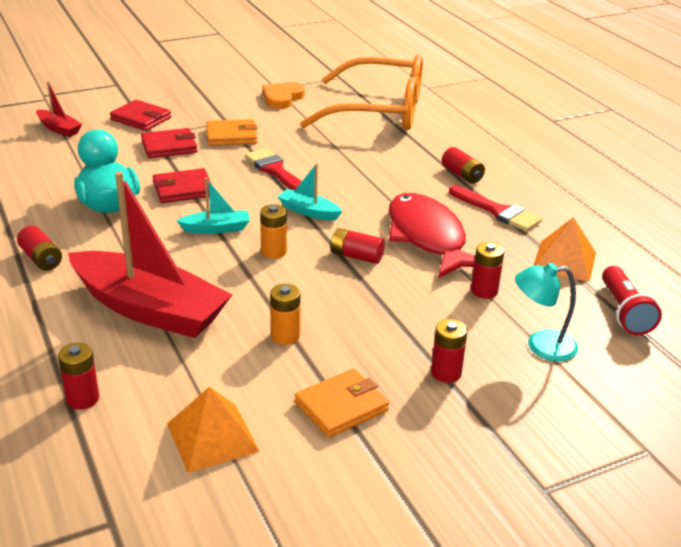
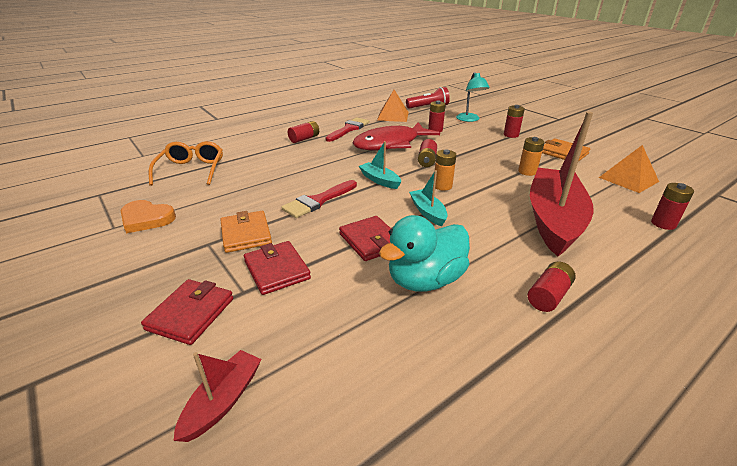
camera: 100 degrees left, 0 degrees up
turquoise boat [277,163,342,221] -> turquoise boat turned 120 degrees clockwise [359,141,401,189]
orange glasses [301,54,423,130] -> orange glasses [149,141,223,186], size x0.55

